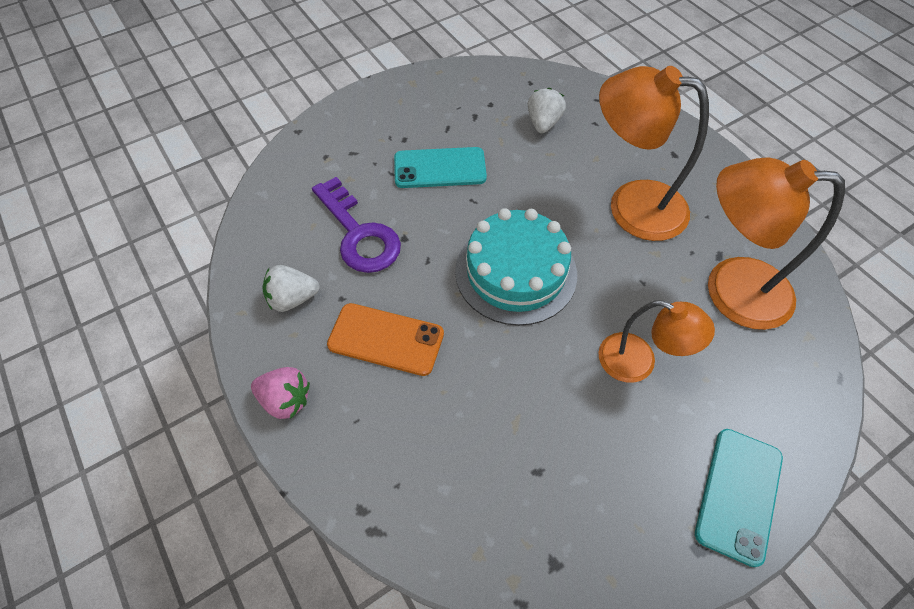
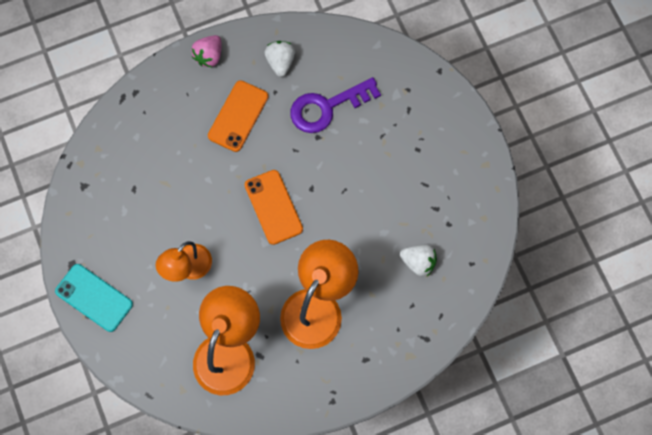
camera: 100 degrees right, 15 degrees up
turquoise phone [394,147,487,188] -> none
turquoise cake [455,208,577,326] -> orange phone [245,170,303,245]

